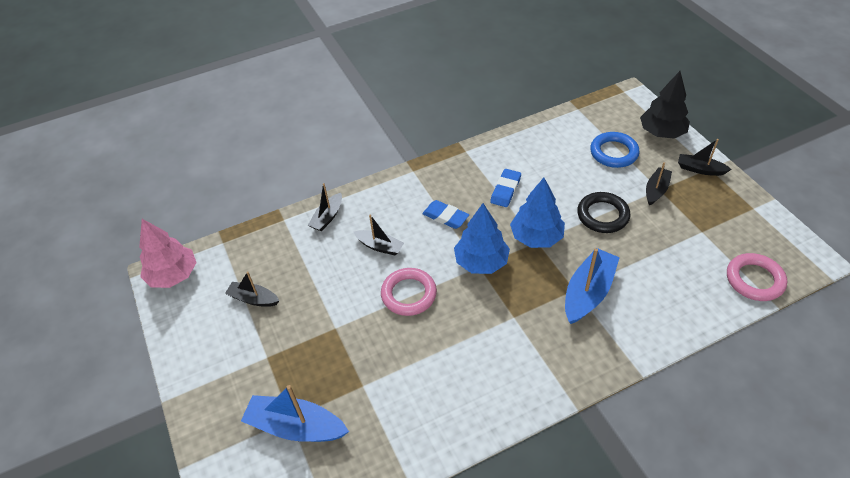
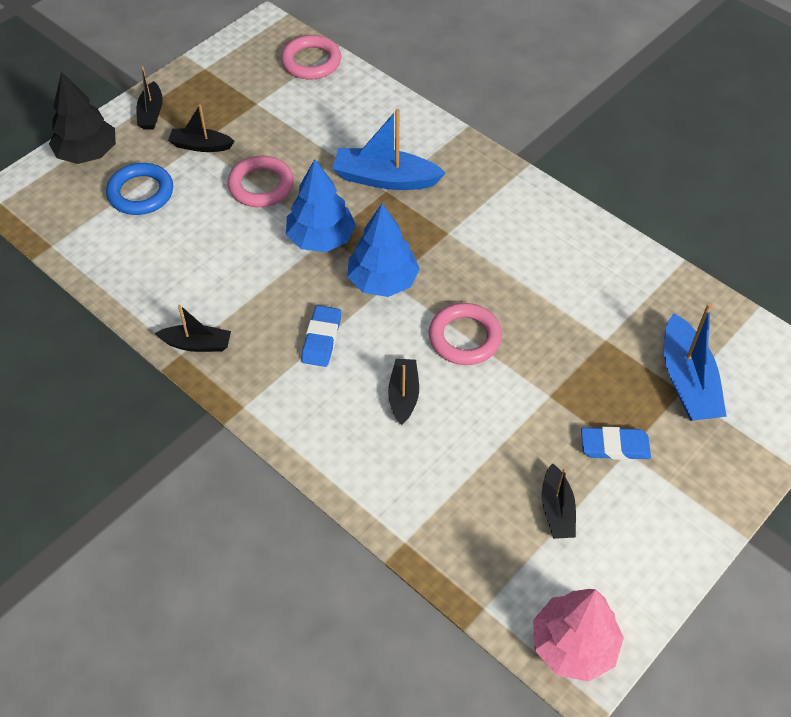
camera: 115 degrees left, 5 degrees up
black boat [308,183,342,231] -> black boat moved to [155,305,231,352]
blue eraser [490,169,521,207] -> blue eraser moved to [581,427,651,460]
black ring [577,192,630,233] -> pink ring [227,156,294,207]

